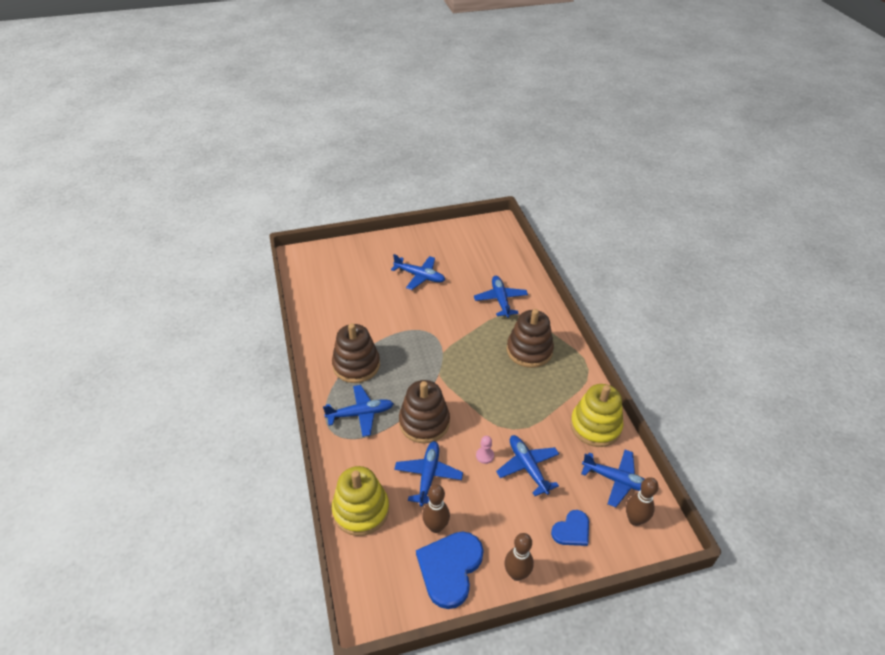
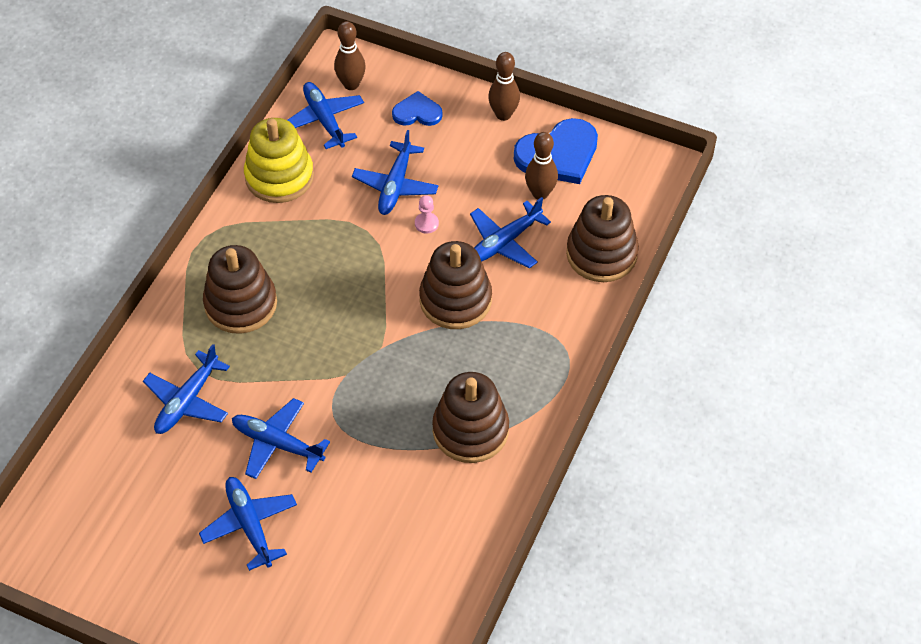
camera: 140 degrees left, 10 degrees up
blue plane [323,385,394,437] -> blue plane moved to [232,398,330,479]
yellow stacking toy [332,466,389,536] -> brown stacking toy [566,195,639,282]

